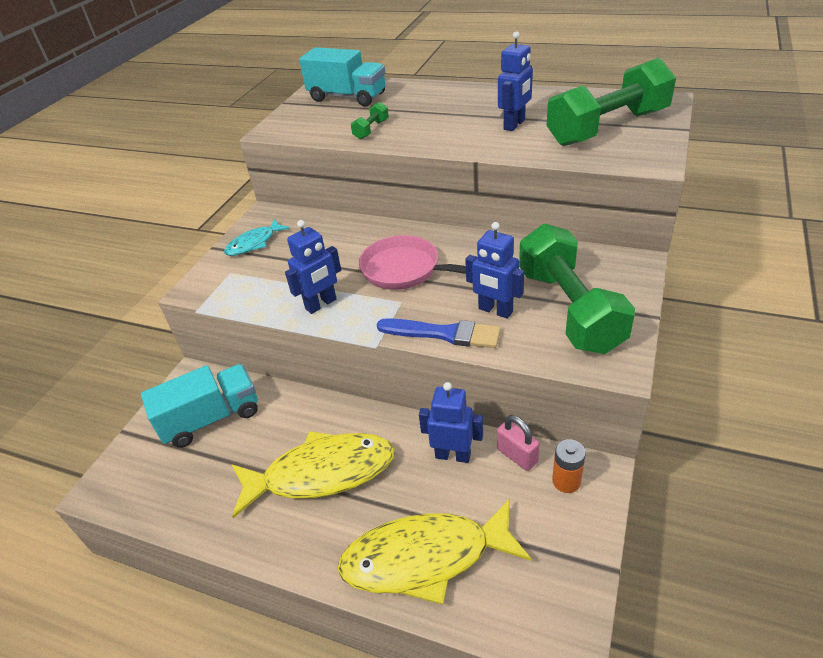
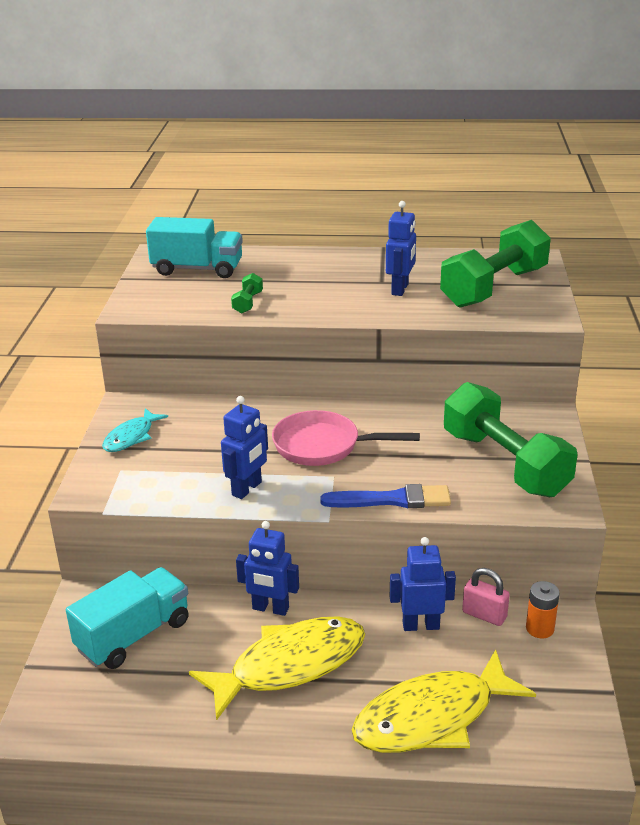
camera: 20 degrees left, 10 degrees down
blue robot [465,222,524,319] -> blue robot moved to [236,521,299,616]

